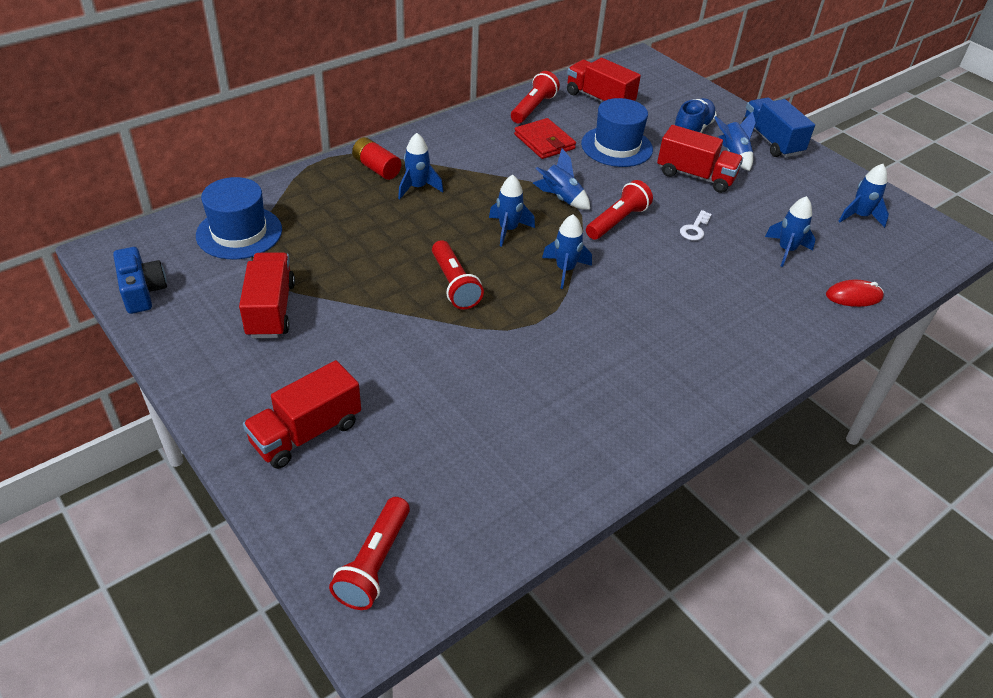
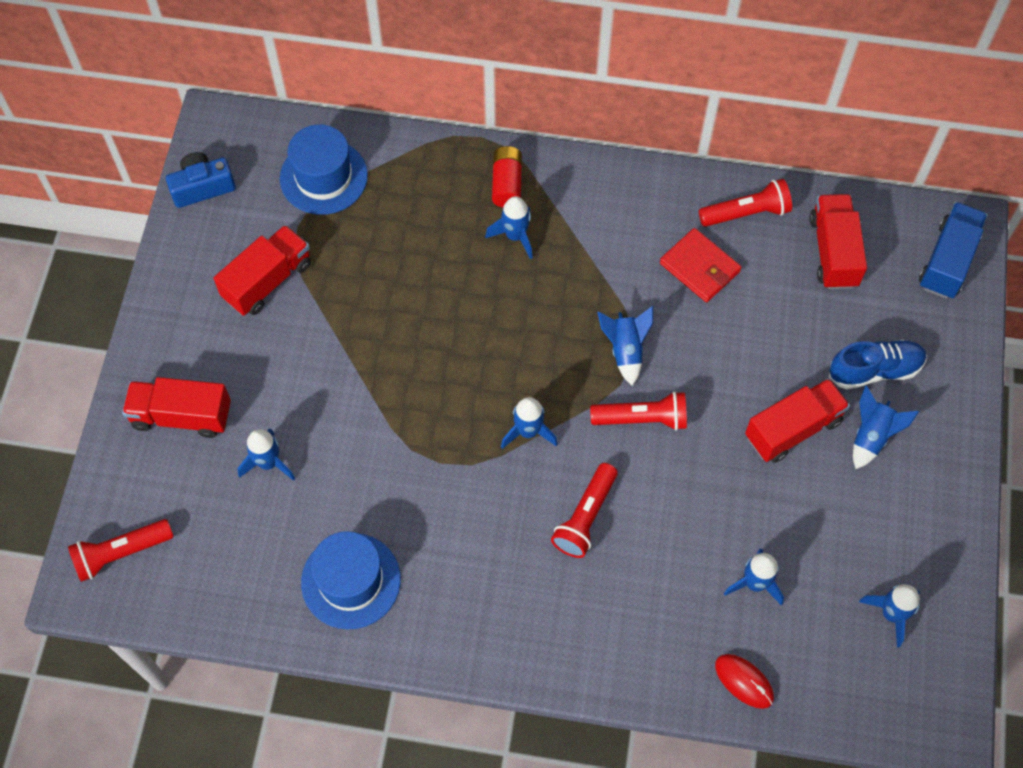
camera: 50 degrees right, 20 degrees up
blue camera [113,247,167,314] -> blue camera turned 135 degrees counterclockwise [166,152,236,208]
red flashlight [432,240,484,309] -> red flashlight moved to [551,463,618,558]
blue rocket [489,175,535,247] -> blue rocket moved to [237,429,295,481]
red wallet [514,118,576,159] -> red wallet turned 60 degrees counterclockwise [660,228,742,302]
blue hat [581,98,653,167] -> blue hat moved to [301,531,401,629]
red truck [657,125,743,193] -> red truck turned 105 degrees counterclockwise [745,378,850,463]
white key [680,210,712,241] -> none
blue truck [742,97,815,158] -> blue truck moved to [919,202,988,299]

